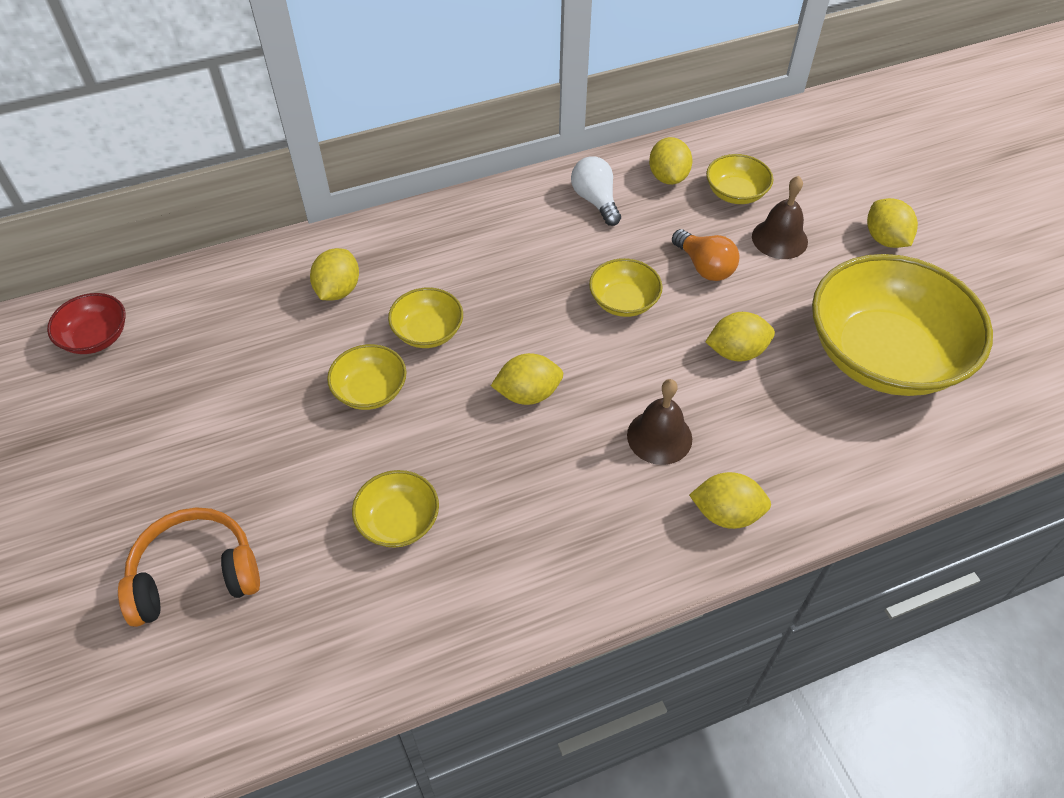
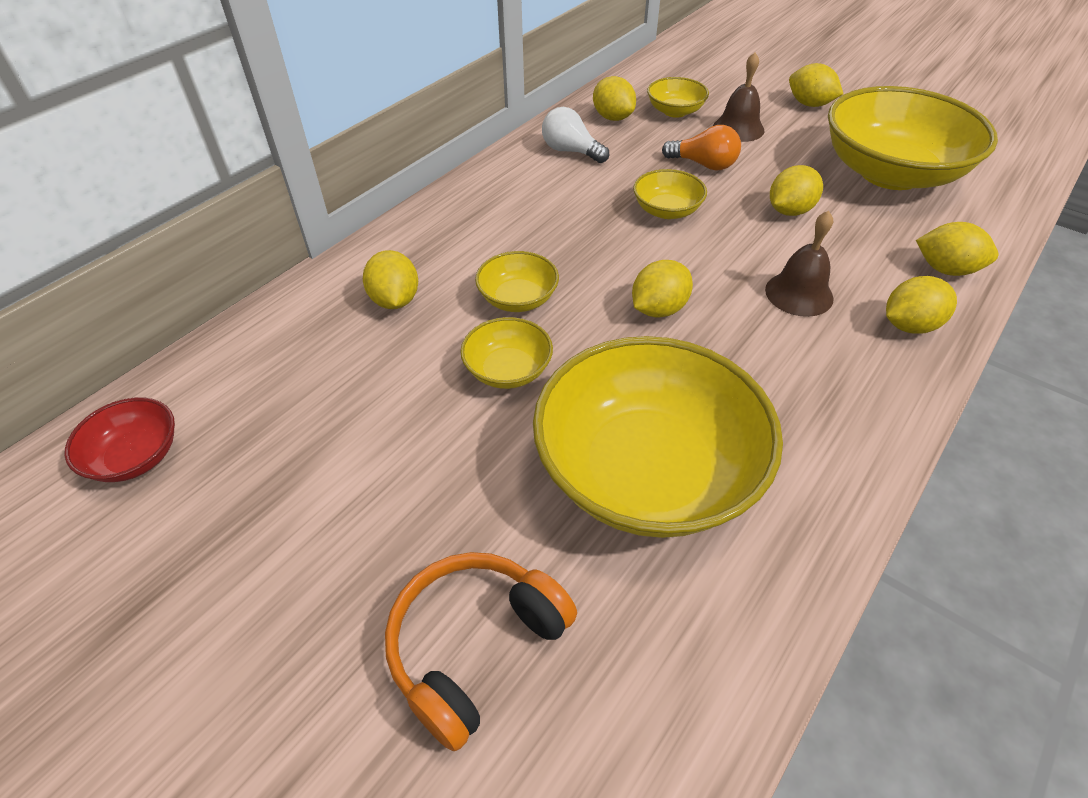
camera: 30 degrees left, 5 degrees down
yellow bowl [352,470,439,548] -> yellow bowl [533,336,783,538], size x2.24
none -> yellow lemon [916,222,998,276]

